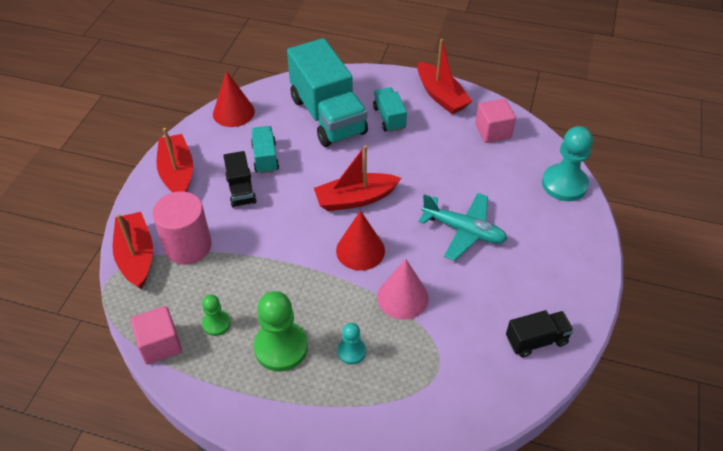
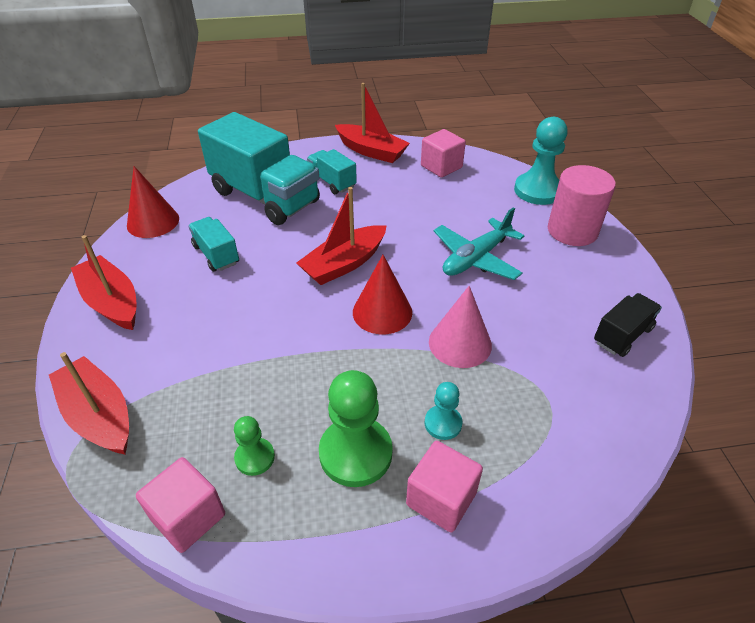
camera: 25 degrees left, 5 degrees down
pink cylinder [152,191,212,265] -> pink cylinder moved to [548,165,616,246]
black truck [223,151,256,208] -> none
turquoise plane [419,193,507,261] -> turquoise plane turned 135 degrees clockwise [434,207,524,280]
none -> pink cube [406,441,483,532]

